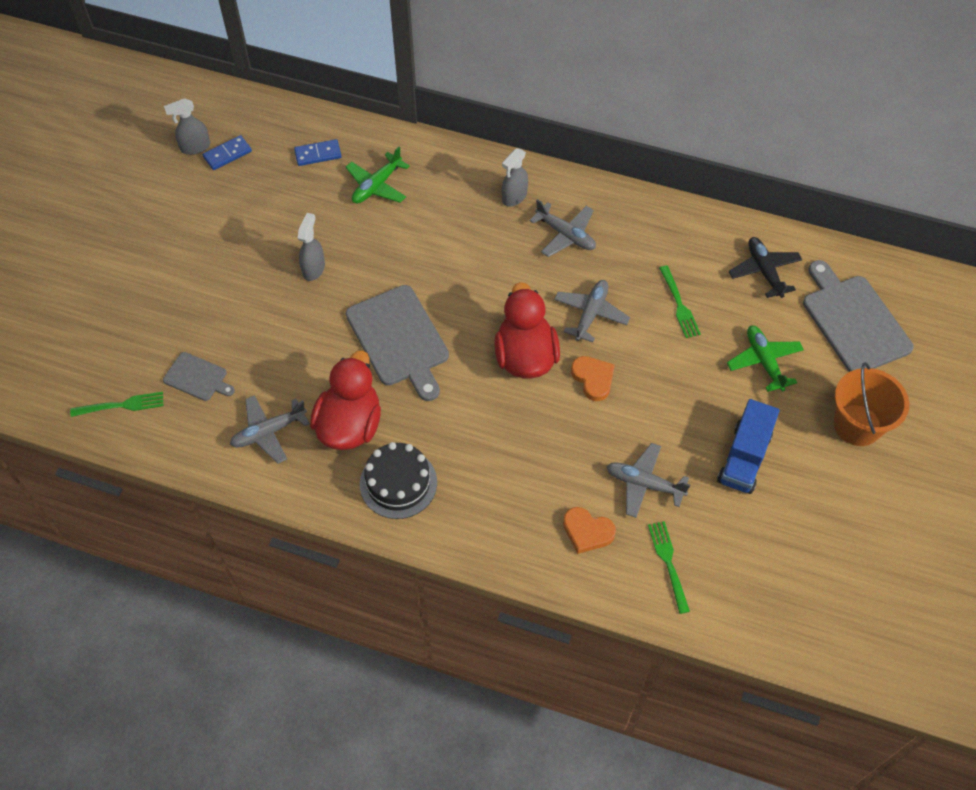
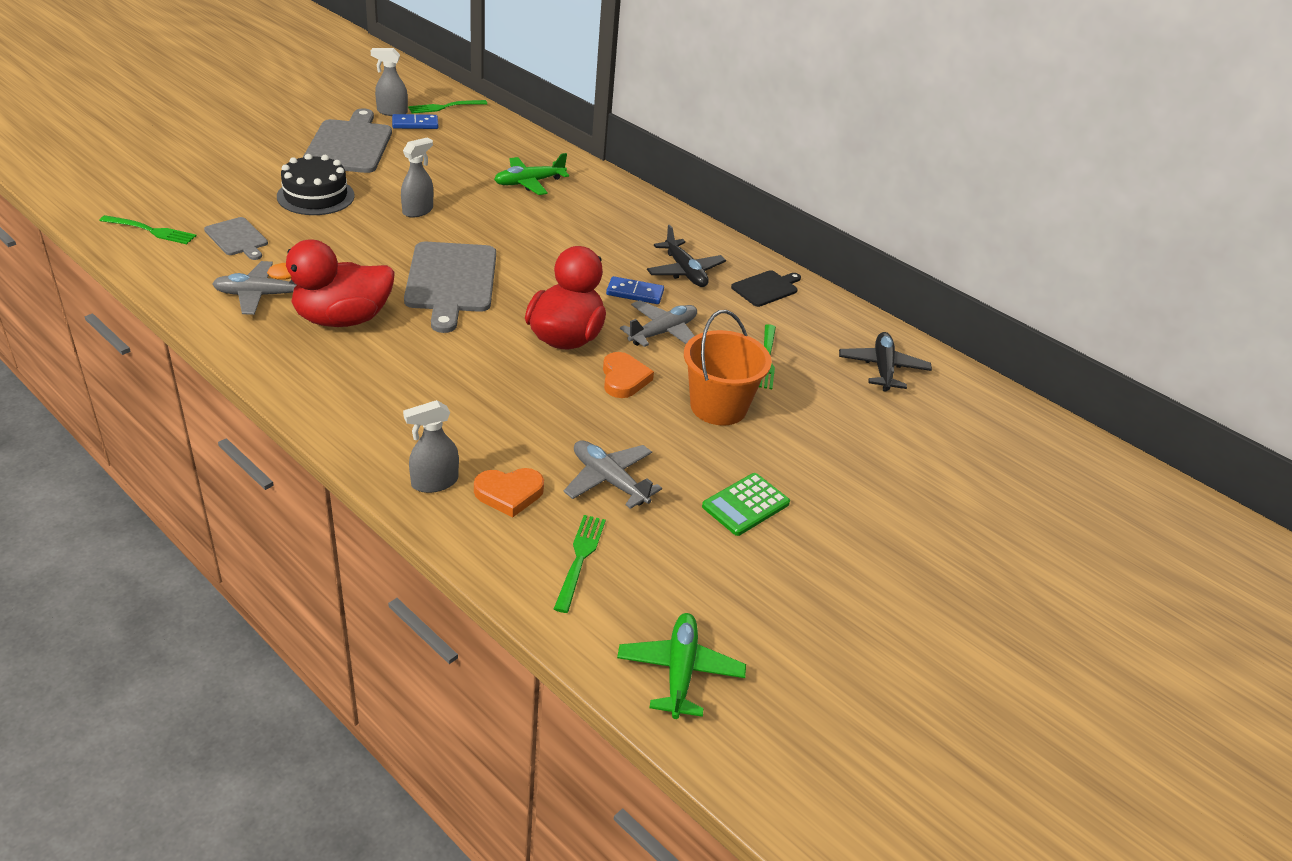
camera: 20 degrees right, 20 degrees down
blue domino [294,139,342,166] -> blue domino moved to [606,276,664,304]
red duck [310,351,381,450] -> red duck turned 150 degrees counterclockwise [267,239,395,327]
black cake [360,442,437,519] -> black cake moved to [277,154,355,215]
grey spray bottle [502,148,528,207] -> grey spray bottle moved to [403,400,459,493]
grey plane [529,199,596,257] -> black plane [647,225,726,287]
orange heart [563,507,616,554] -> orange heart turned 60 degrees counterclockwise [474,468,544,518]
blue truck [717,399,780,494] -> green calculator [702,473,790,536]
green plane [727,326,804,392] -> green plane moved to [617,613,746,719]
grey cutting board [803,260,914,372] -> grey cutting board moved to [302,109,392,173]
orange bucket [834,362,909,446] -> orange bucket moved to [684,310,772,426]
none -> green fork [408,100,487,114]
none -> black cutting board [731,270,801,307]

